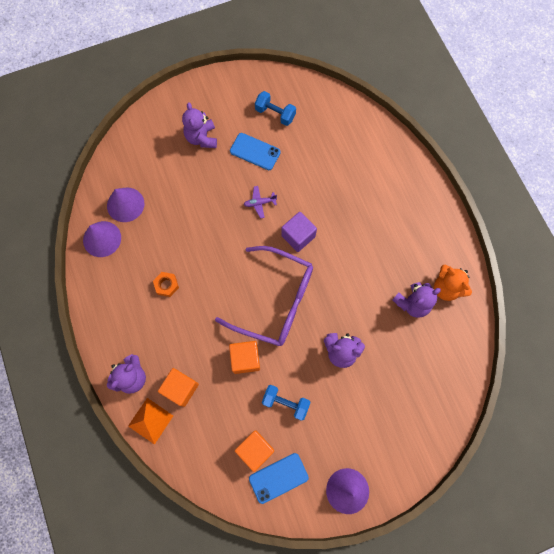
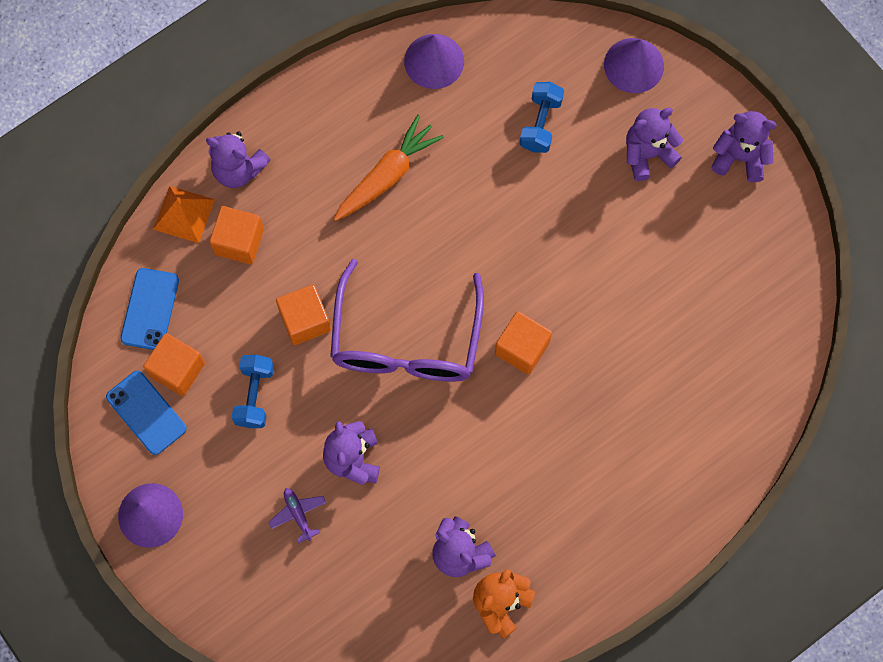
camera: 75 degrees right, 0 degrees up
purple cone [107,188,144,222] -> purple cone moved to [604,38,664,93]
orange nut [153,272,179,297] -> orange carrot [334,115,444,221]
blue phone [230,133,281,170] -> blue phone moved to [120,268,179,350]
purple plane [244,186,277,219] -> purple plane moved to [268,488,326,543]
blue dumbbell [255,91,296,126] -> blue dumbbell moved to [519,82,564,153]
purple cube [281,212,317,252] -> orange cube [495,311,552,375]
none -> purple teddy bear [711,111,777,182]

